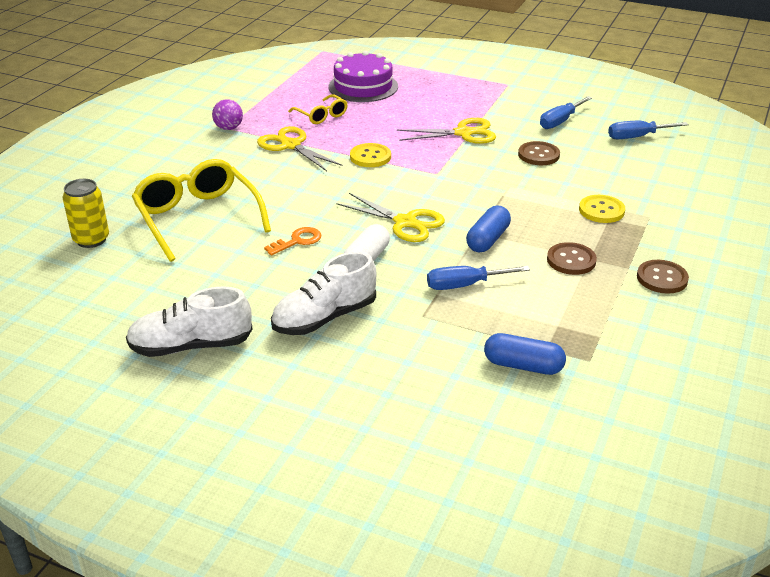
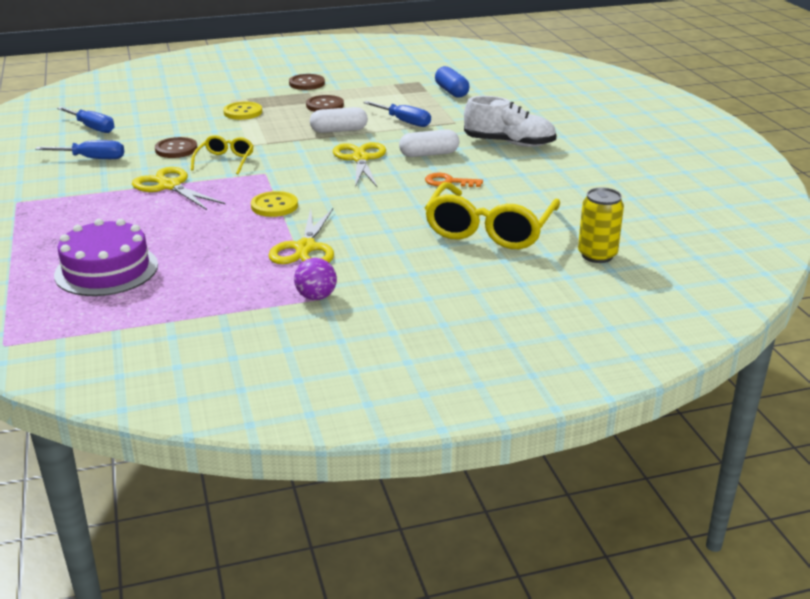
camera: 130 degrees left, 5 degrees down
white shoe [126,286,252,357] -> none
yellow glasses [288,94,347,124] -> yellow glasses moved to [191,135,253,175]
blue capsule [466,206,511,252] -> white capsule [310,107,368,133]

